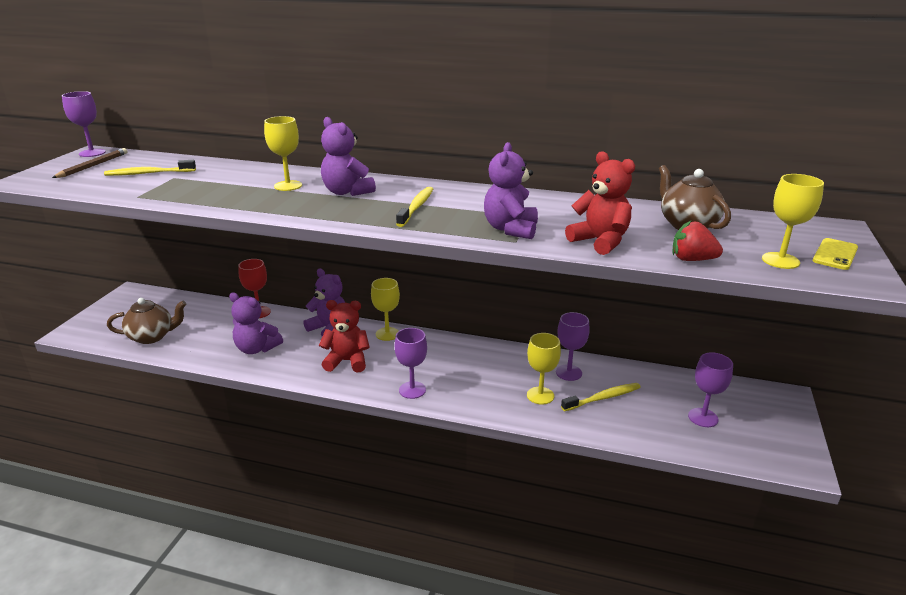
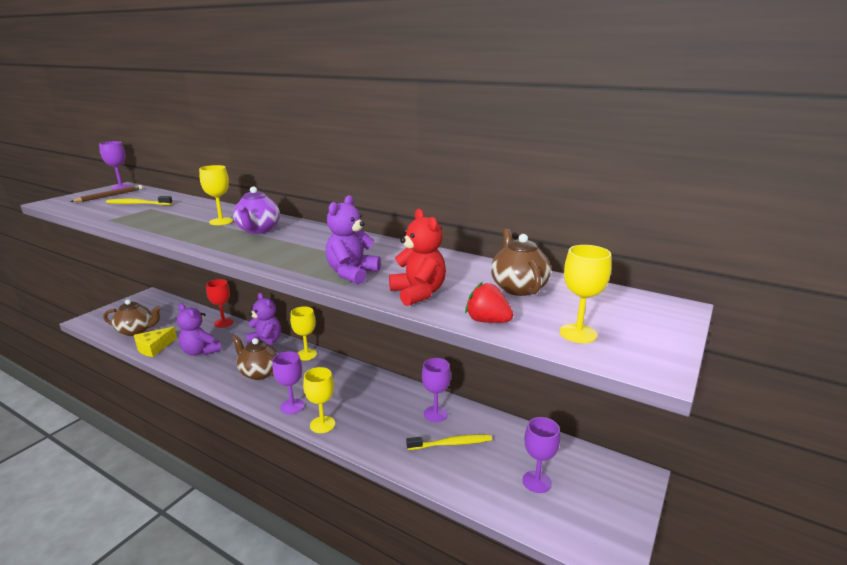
camera: 15 degrees right, 5 degrees down
red teddy bear [319,300,370,373] -> brown teapot [232,335,278,380]
purple teddy bear [321,117,376,196] -> purple teapot [233,186,280,234]
yellow toothbrush [396,187,433,227] -> none
yellow goblet [527,333,561,405] -> yellow goblet moved to [303,367,335,433]
yellow phone [813,238,858,270] -> none
none -> yellow cheese [134,327,177,357]

